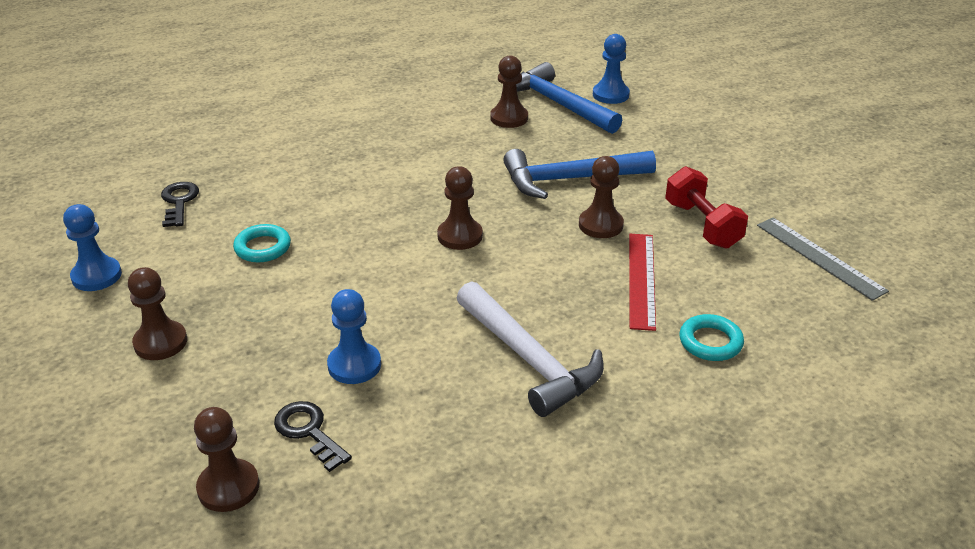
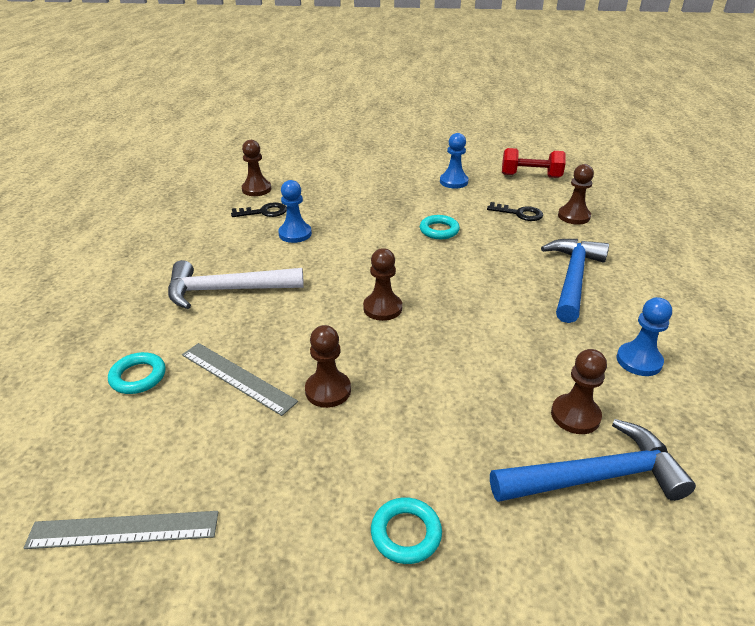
camera: 120 degrees right, 0 degrees up
brown pawn [128,267,187,360] -> brown pawn moved to [558,164,594,225]
blue hammer [503,149,656,199] -> blue hammer moved to [541,239,609,323]
blue pawn [593,34,630,104] -> blue pawn moved to [617,297,672,376]
red ruler [629,234,656,331] -> grey ruler [182,343,298,416]
red dumbbell [665,166,748,249] -> red dumbbell moved to [502,148,566,178]
none -> turquoise ring [371,497,442,564]

